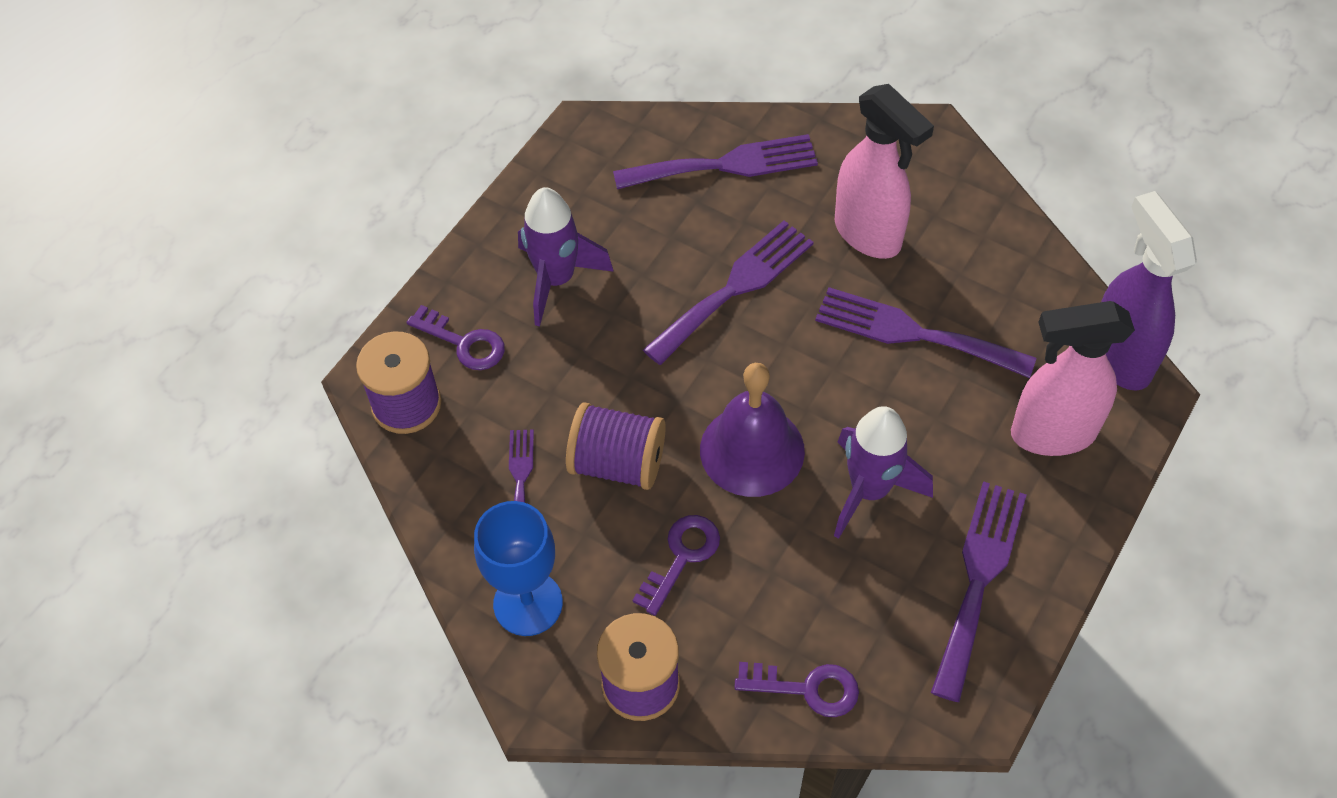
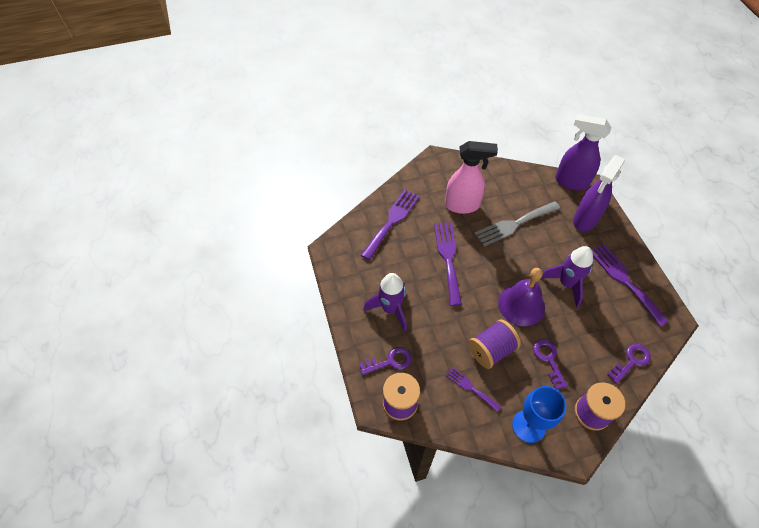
camera: 50 degrees left, 0 degrees up
purple fork [815,287,1036,378] -> grey fork [475,201,560,247]
pink spray bottle [1011,301,1135,456] -> purple spray bottle [573,155,625,231]

